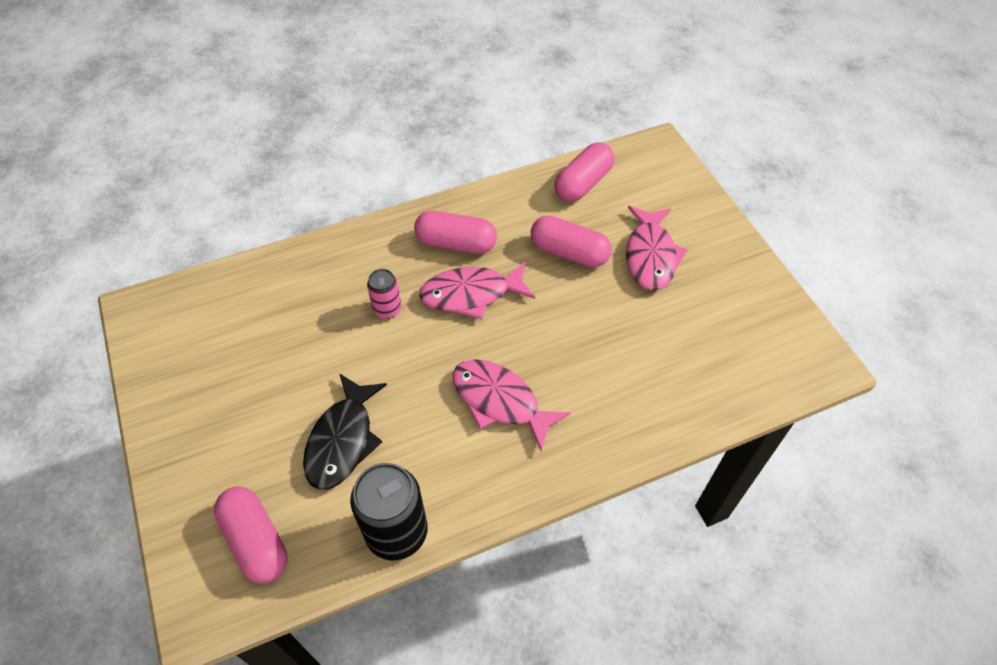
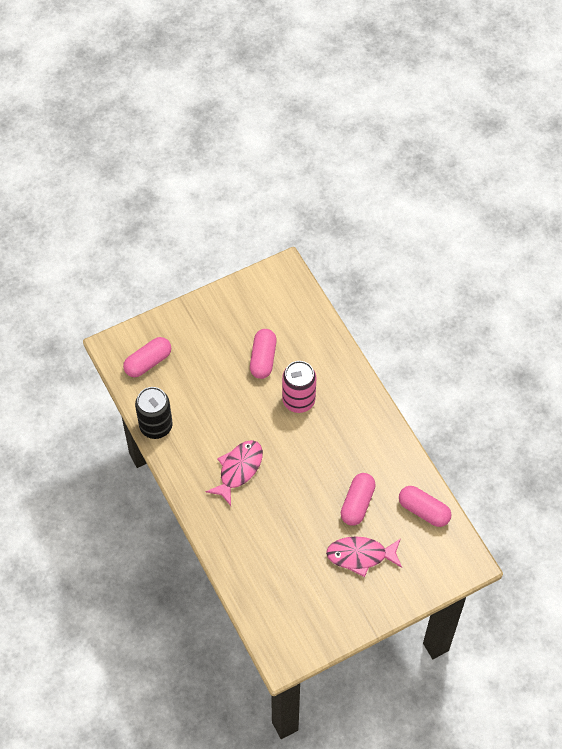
camera: 85 degrees right, 5 degrees up
black fish [303,373,387,490] -> none
pink can [367,269,401,319] -> pink can [282,361,316,413], size x1.83
pink capsule [414,211,497,254] -> pink capsule moved to [250,329,277,379]
pink fish [419,262,535,319] -> none

